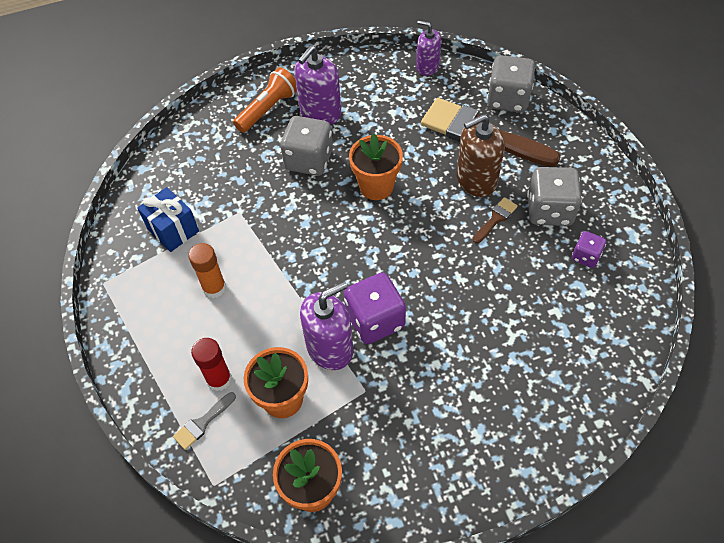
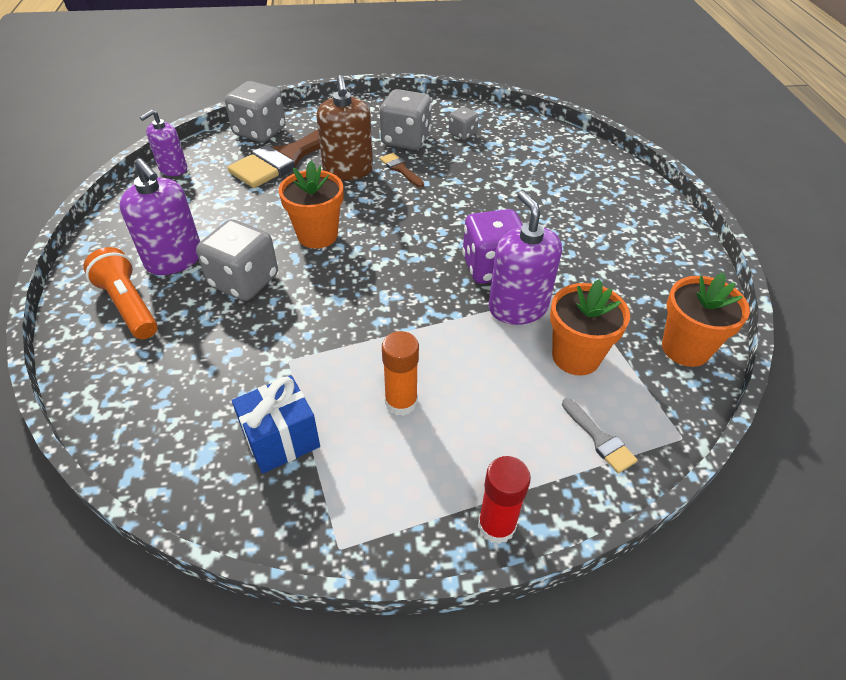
camera: 80 degrees left, 10 degrees down
red glue stick [191,338,232,391] -> red glue stick moved to [478,456,531,544]
purple dice [572,231,606,268] -> grey dice [449,107,479,140]

